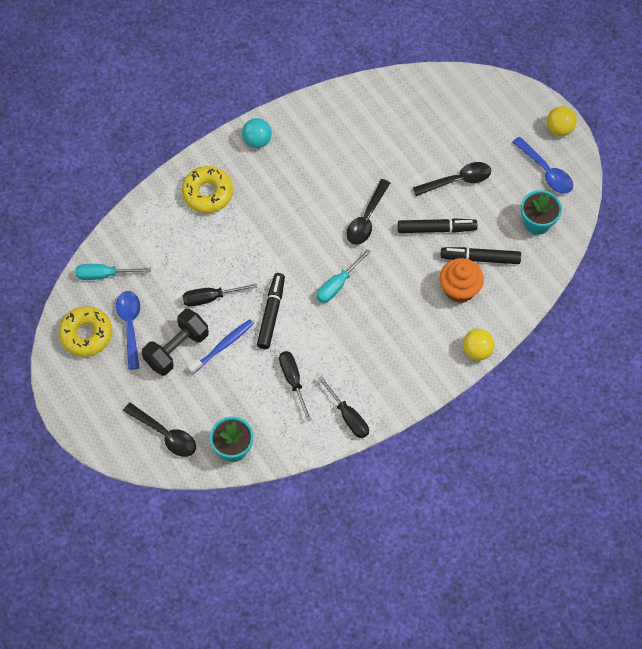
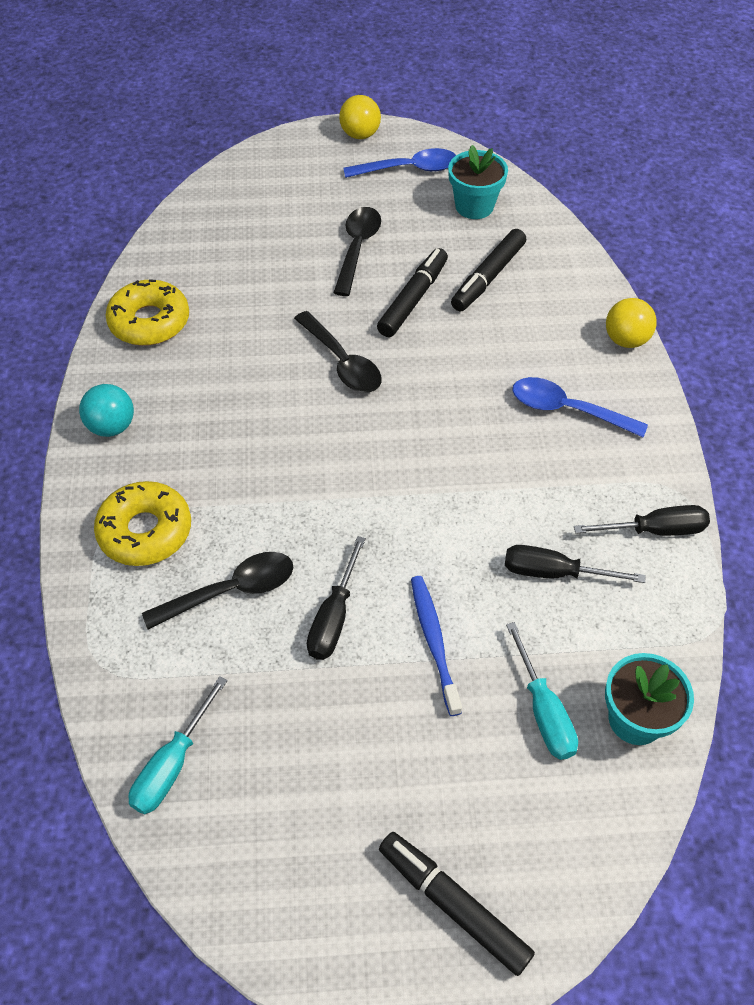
camera: 60 degrees left, 10 degrees down
yellow donut [58,306,113,357] -> yellow donut moved to [105,279,189,346]
blue spoon [116,291,140,370] -> blue spoon moved to [512,377,648,437]
black spoon [123,403,196,457] -> black spoon moved to [142,552,294,629]
black dumbbell [142,309,209,376] -> none
black marker [257,273,285,349] -> black marker moved to [379,832,535,976]
turquoise screwdriver [316,249,371,303] -> turquoise screwdriver moved to [506,622,578,760]
orange cupcake [440,258,484,303] -> none

